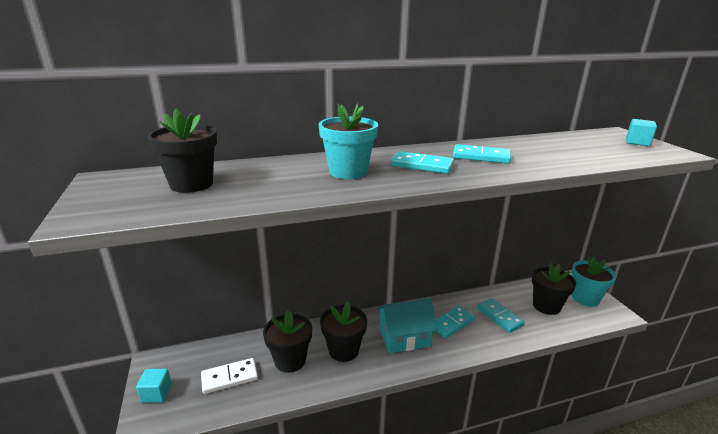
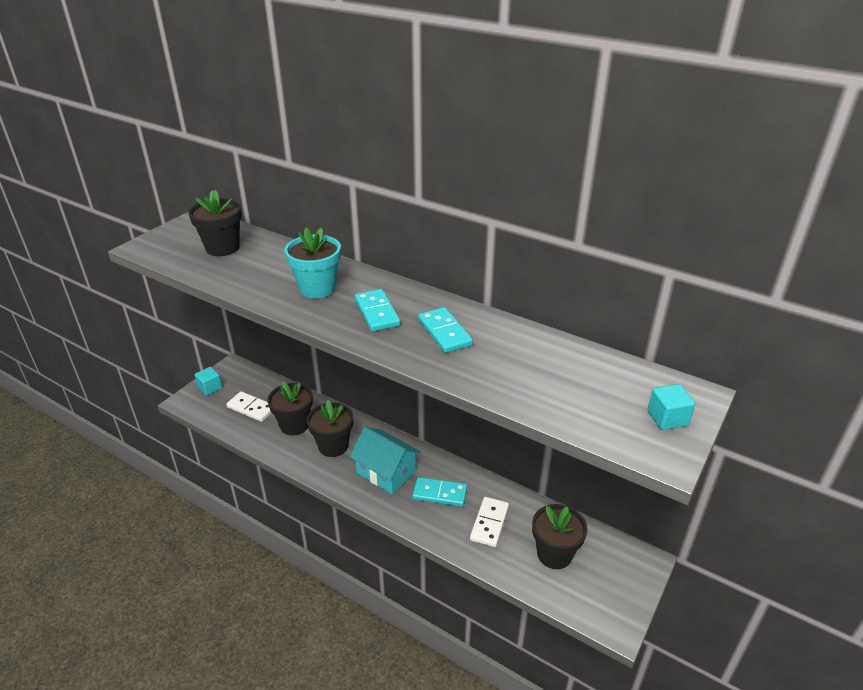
camera: 50 degrees right, 10 degrees up
turquoise domino [477,298,525,333] -> white domino [470,497,509,547]
turquoise flower pot [571,256,616,307] -> none

